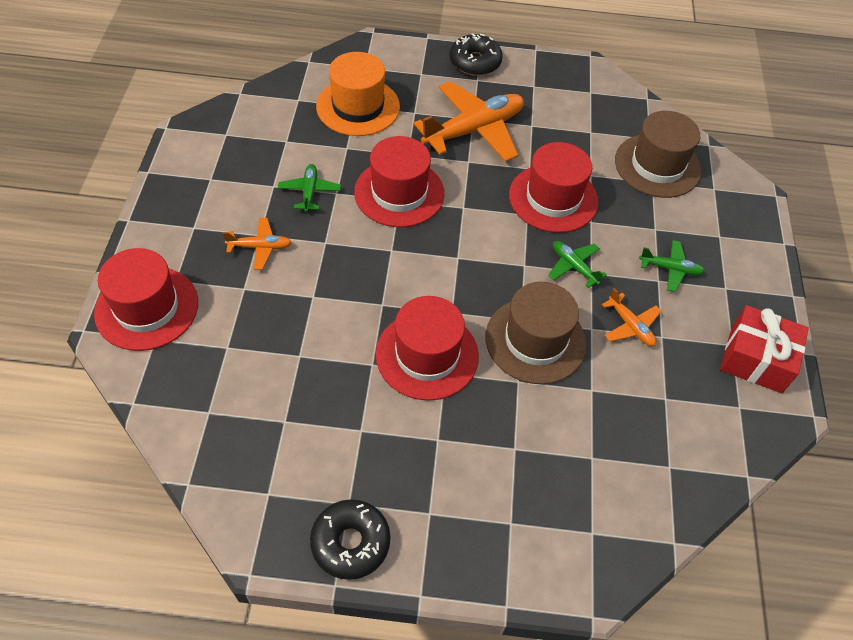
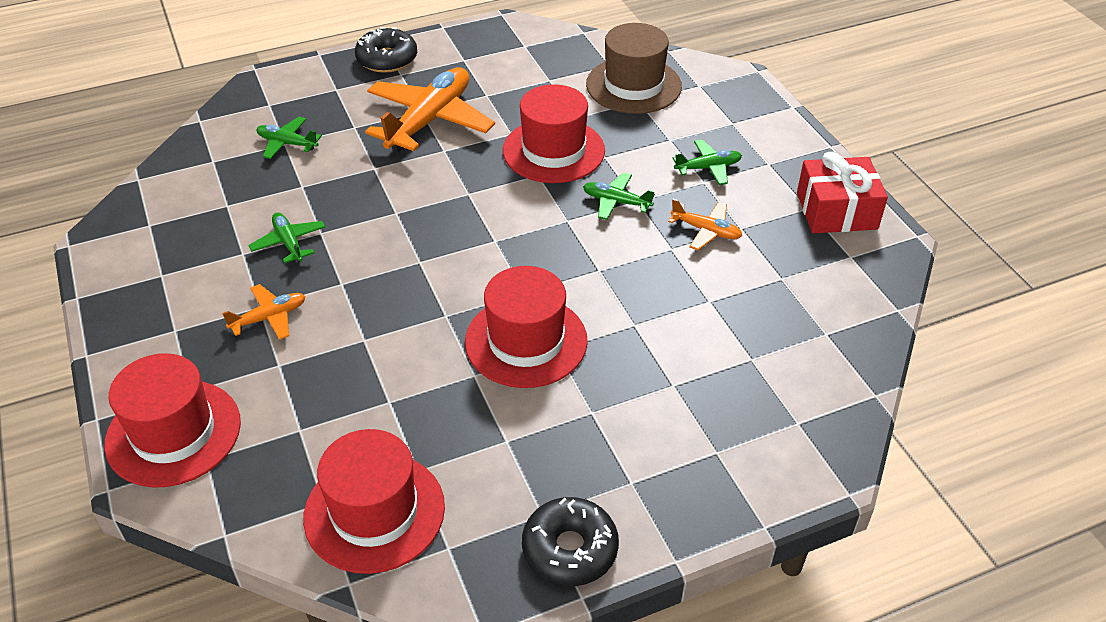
camera: 25 degrees left, 10 degrees down
orange hat [316,52,400,136] -> green plane [256,117,322,159]
red hat [354,136,445,227] -> red hat moved to [303,429,445,574]
brown hat [486,282,587,384] -> none

